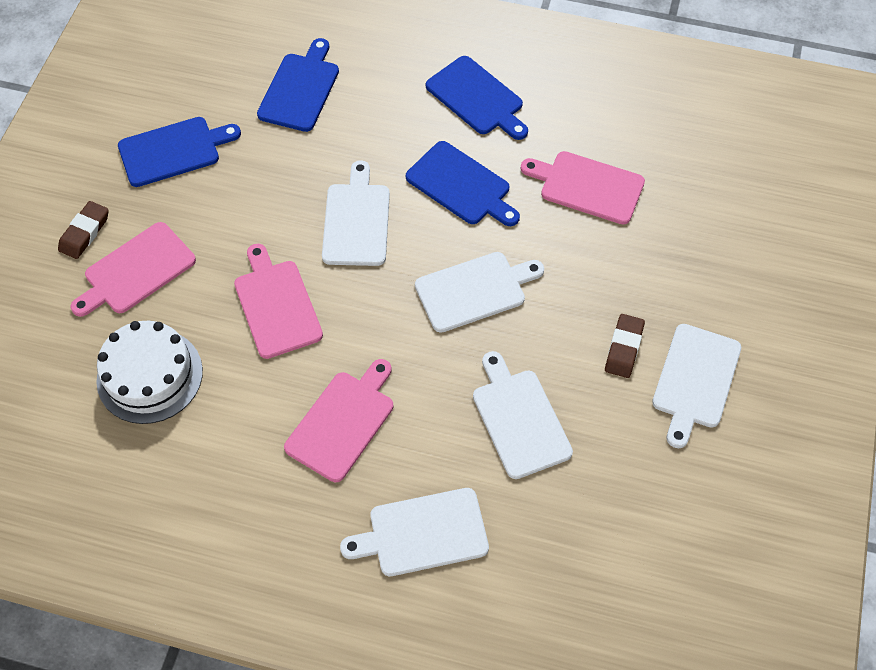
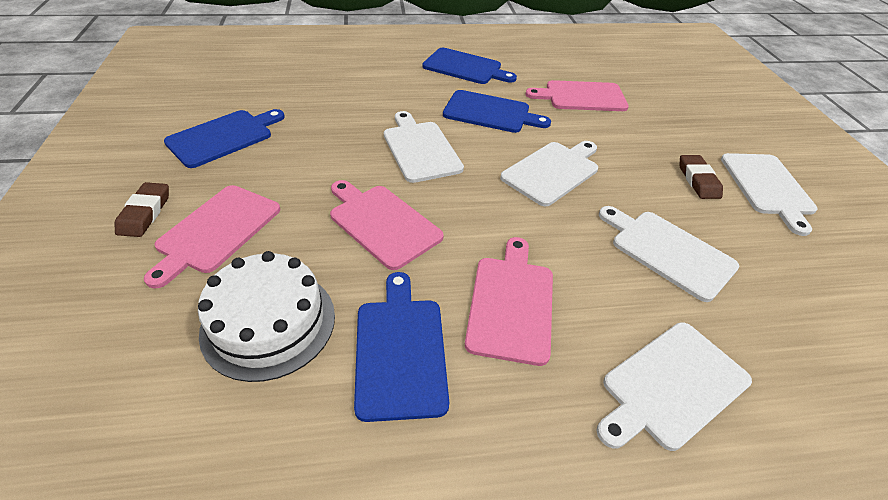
camera: 25 degrees left, 15 degrees down
blue cutting board [257,38,339,132] -> blue cutting board moved to [354,272,449,422]

